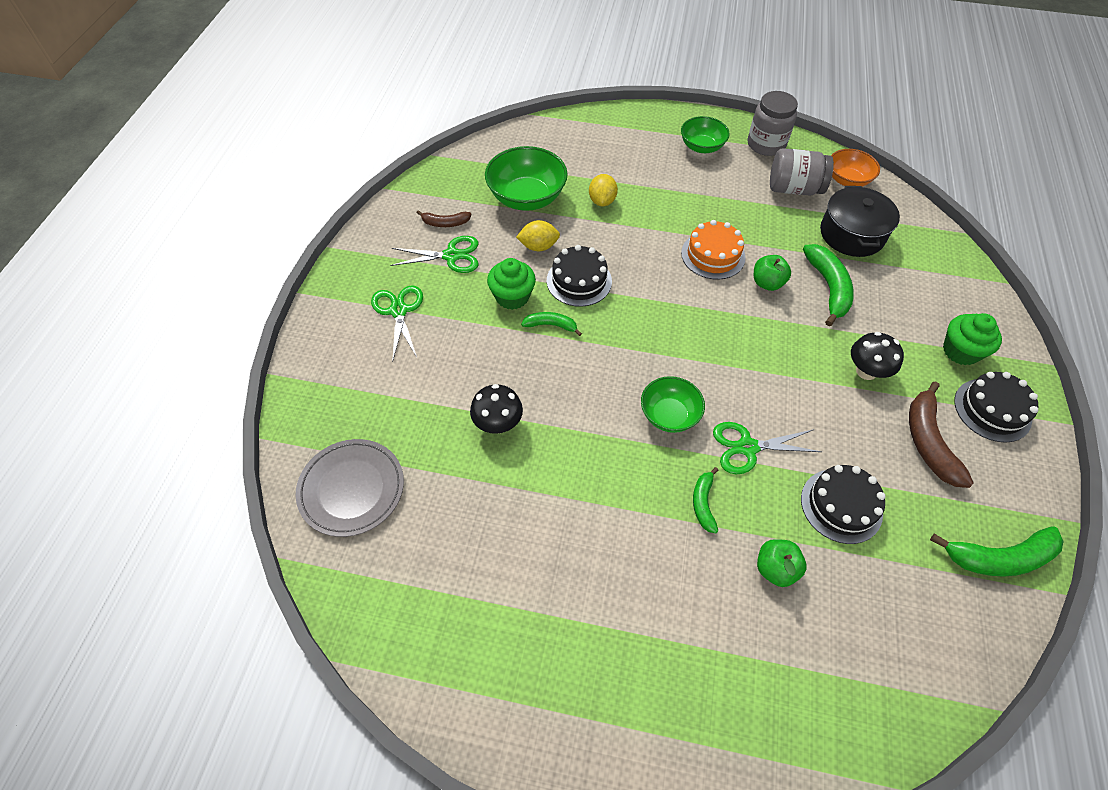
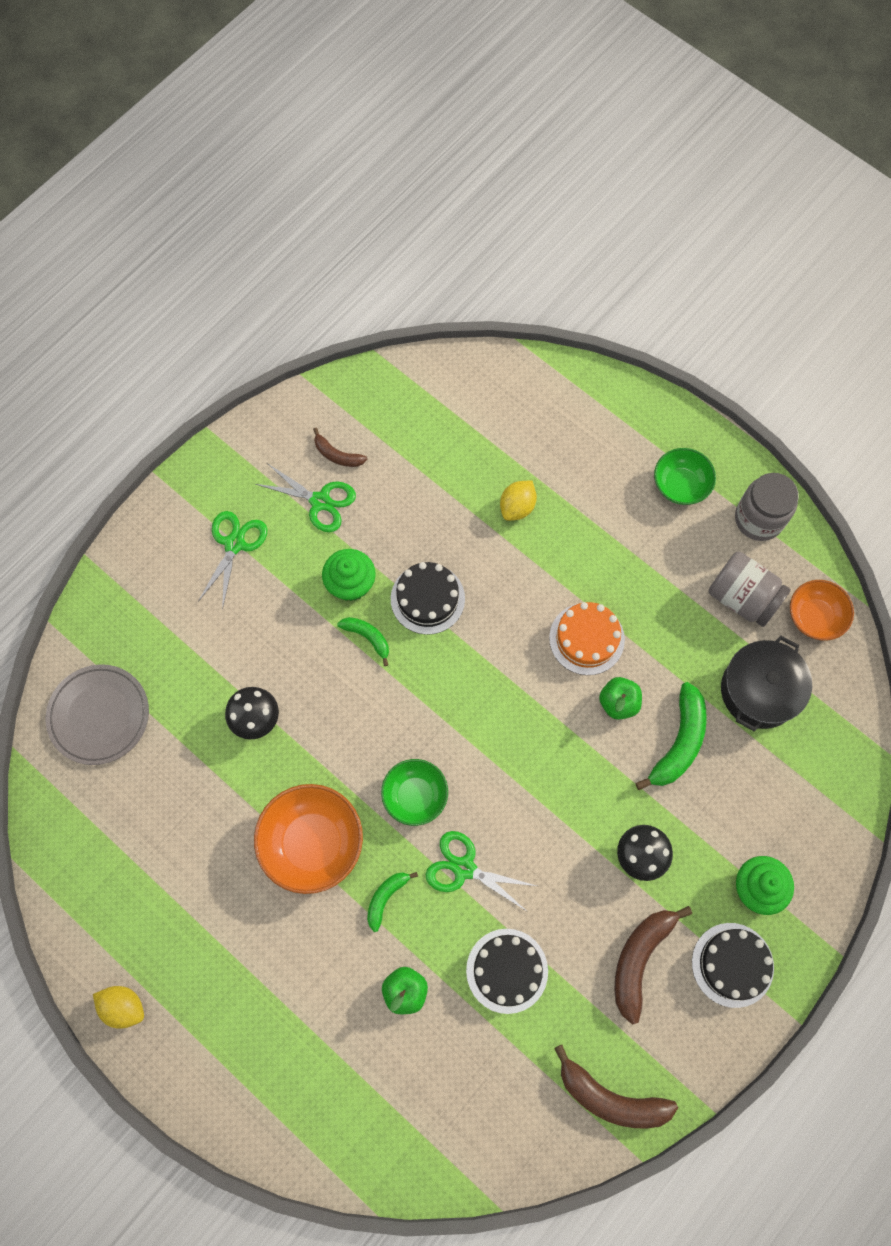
camera: 30 degrees right, 15 degrees up
green bowl [485,146,568,211] -> none
yellow lemon [516,220,560,251] -> yellow lemon moved to [93,986,144,1029]
green banana [930,526,1063,577] -> brown banana [554,1045,678,1128]
none -> orange bowl [254,784,363,894]

